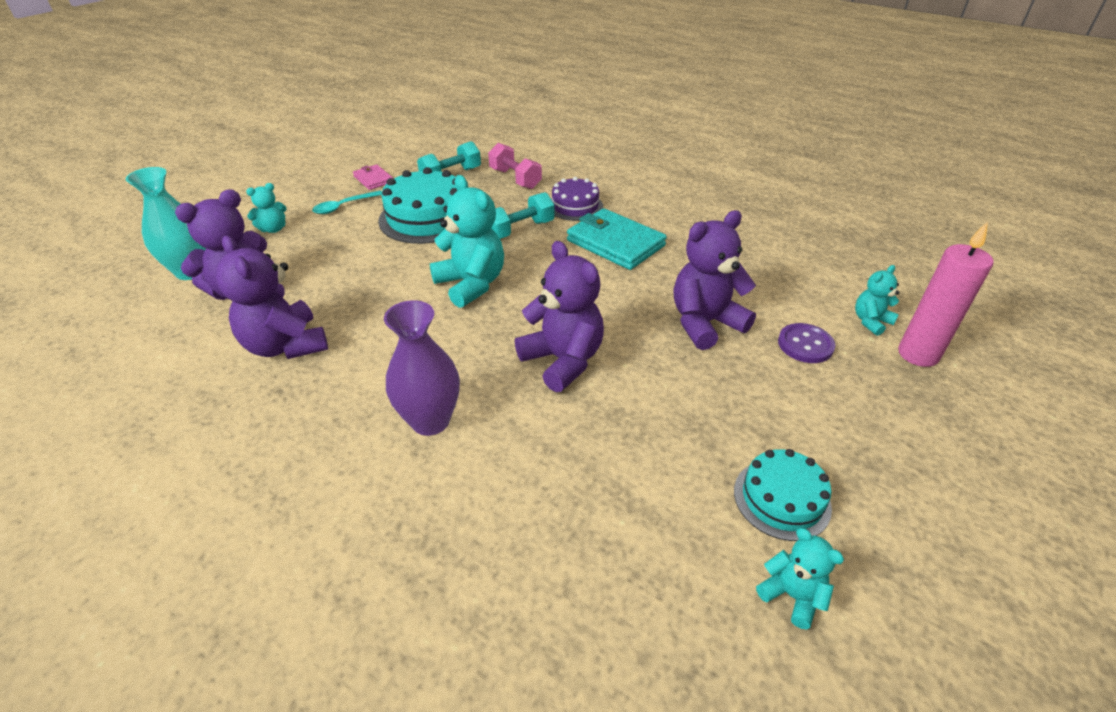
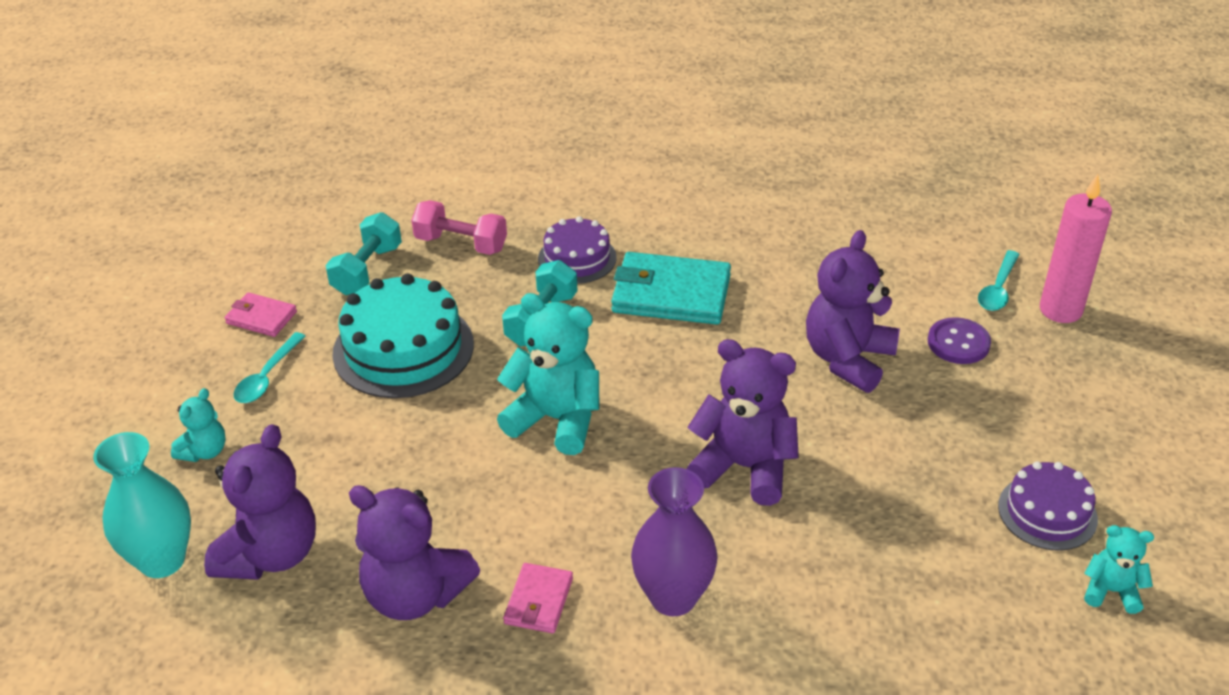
camera: 30 degrees left, 0 degrees up
turquoise cake [734,449,832,541] -> purple cake [998,461,1098,551]
turquoise teddy bear [855,265,900,336] -> turquoise spoon [978,250,1020,311]
none -> pink wallet [503,563,573,633]

